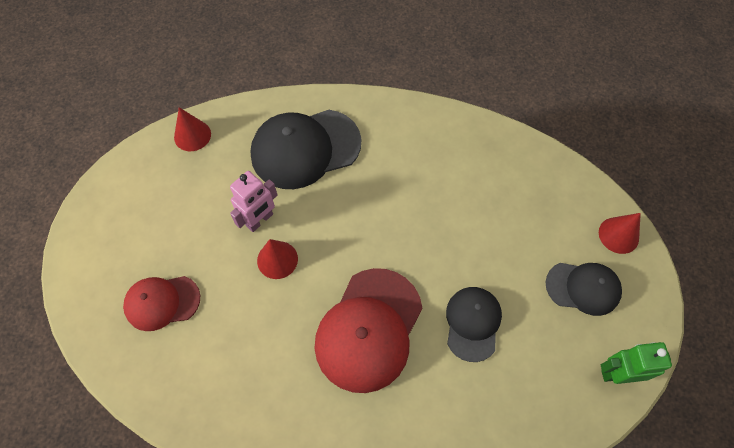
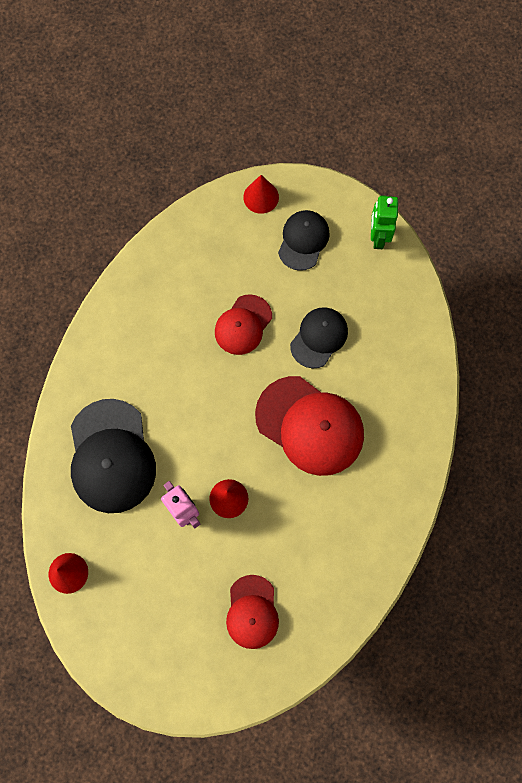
camera: 80 degrees left, 10 degrees up
black cap [446,287,502,362] -> black cap turned 105 degrees clockwise [290,307,348,368]
none -> red cap [215,294,272,355]

